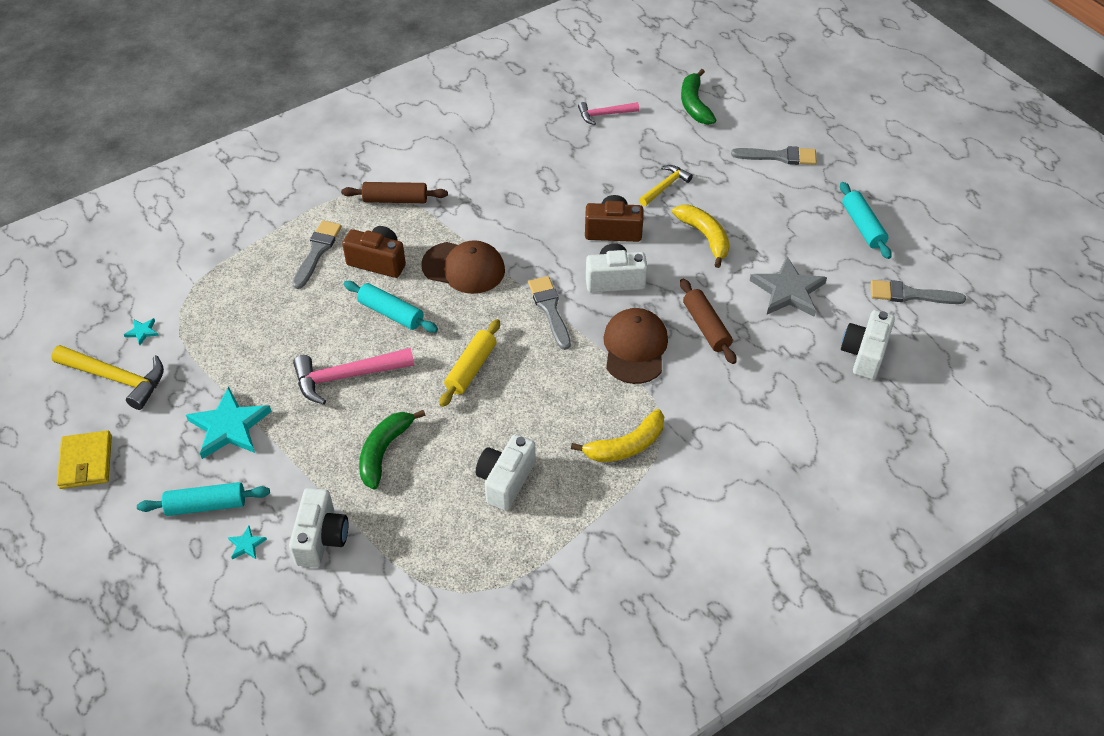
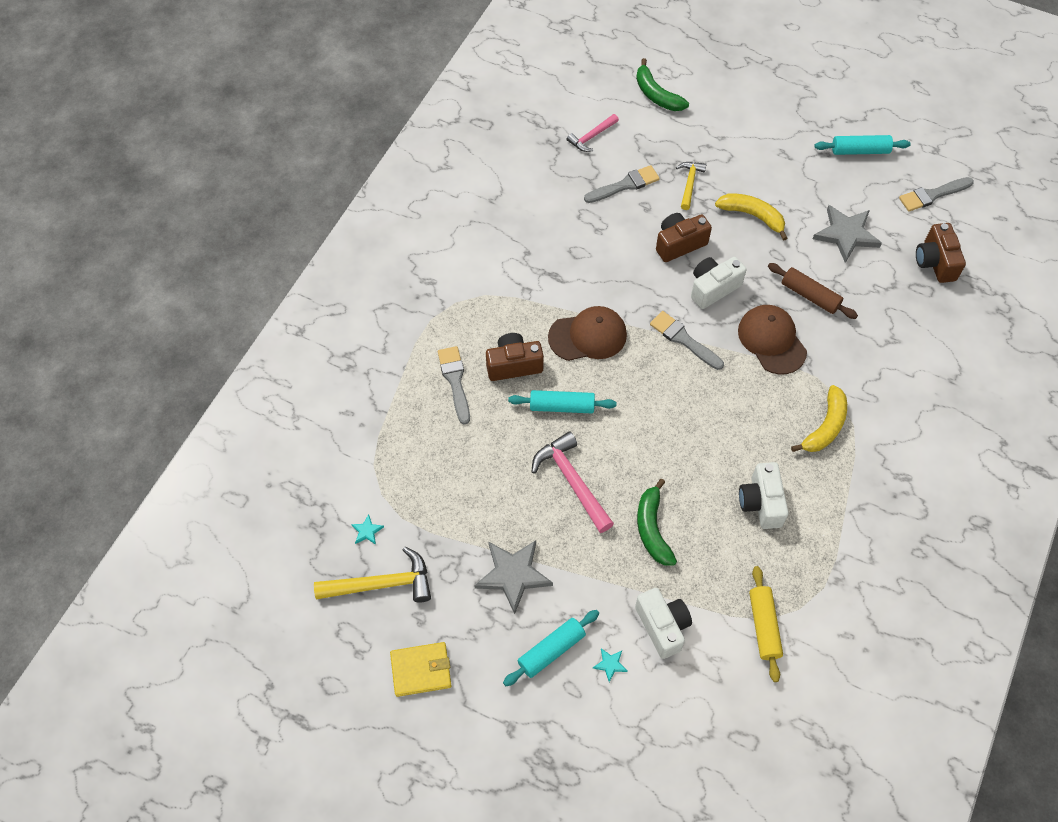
camera: 30 degrees left, 10 degrees up
yellow wallet [57,430,112,489] -> yellow wallet turned 60 degrees counterclockwise [390,642,452,697]
turquoise star [186,386,271,459] -> grey star [474,540,553,614]
pink hammer [293,348,414,405] -> pink hammer turned 105 degrees clockwise [531,431,614,533]
brown rolling pin [341,182,448,203] -> none
yellow rolling pin [439,319,500,407] -> yellow rolling pin moved to [749,566,783,682]
grey brush [731,146,817,165] -> grey brush moved to [584,165,660,203]
turquoise rolling pin [840,182,892,259] -> turquoise rolling pin turned 45 degrees counterclockwise [814,135,911,155]
white camera [841,310,895,379] -> brown camera [916,223,966,283]

